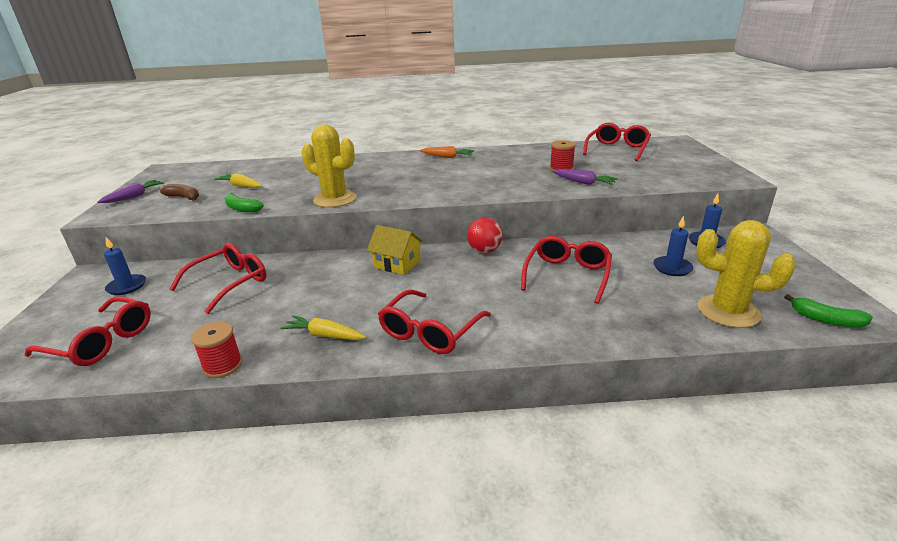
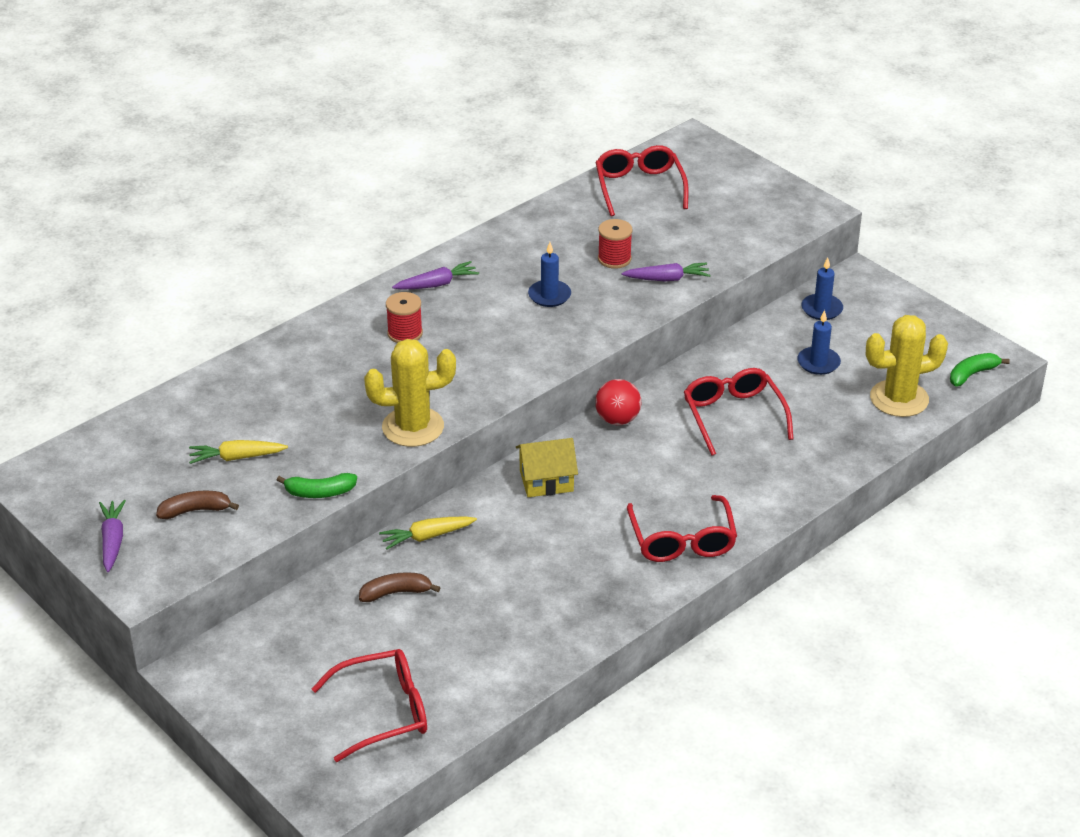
camera: 40 degrees left, 10 degrees up
blue candle [104,237,146,295] -> blue candle moved to [528,242,571,307]
red glasses [170,243,266,314] -> brown banana [359,572,441,602]
red spool [191,322,242,378] -> red spool moved to [386,292,423,343]
yellow carrot [280,315,366,340] -> yellow carrot moved to [379,516,477,550]
orange carrot [420,146,474,158] -> purple carrot [392,261,479,290]
green banana [784,294,873,327] -> green banana turned 150 degrees clockwise [950,353,1010,386]

